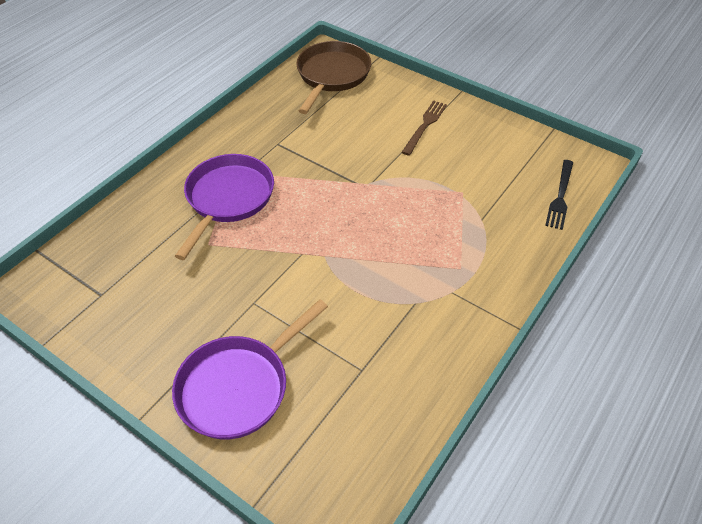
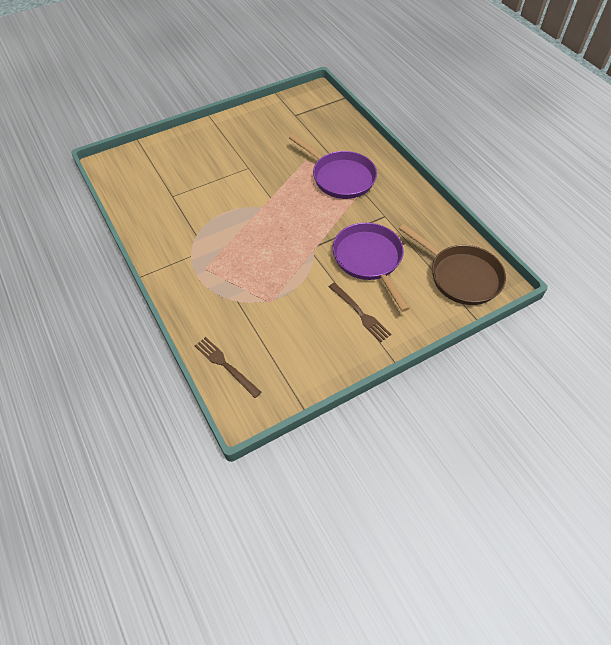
camera: 115 degrees right, 5 degrees up
purple pan [172,299,328,439] -> purple pan moved to [332,223,410,312]
black fork [545,160,573,230] -> brown fork [195,337,262,398]

